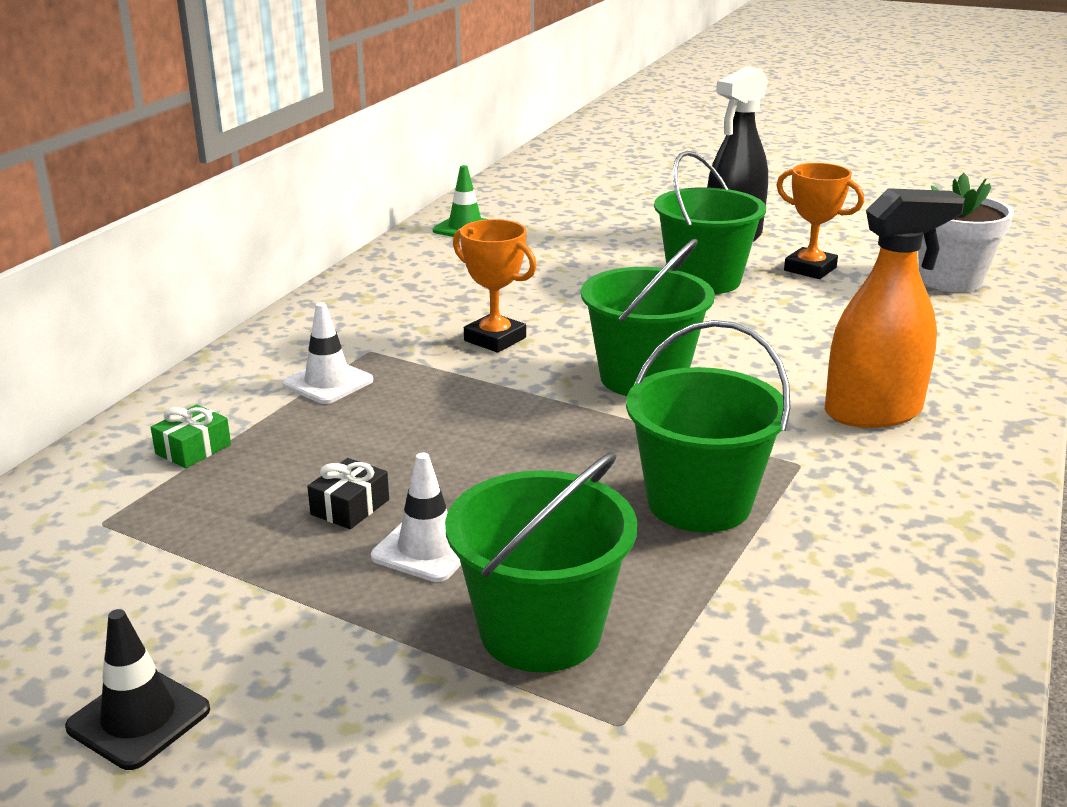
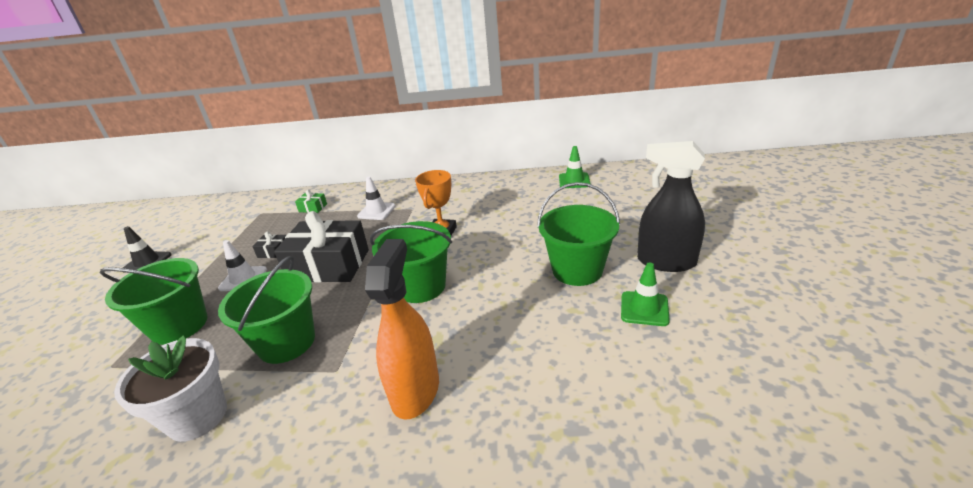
camera: 70 degrees right, 5 degrees up
orange trophy [777,163,864,279] -> green traffic cone [621,262,670,326]
orange spray bottle [825,188,965,428] -> orange spray bottle turned 135 degrees counterclockwise [365,239,439,420]
white flower pot [918,173,1014,292] -> white flower pot moved to [114,336,227,442]
none -> black gift [274,211,369,282]

